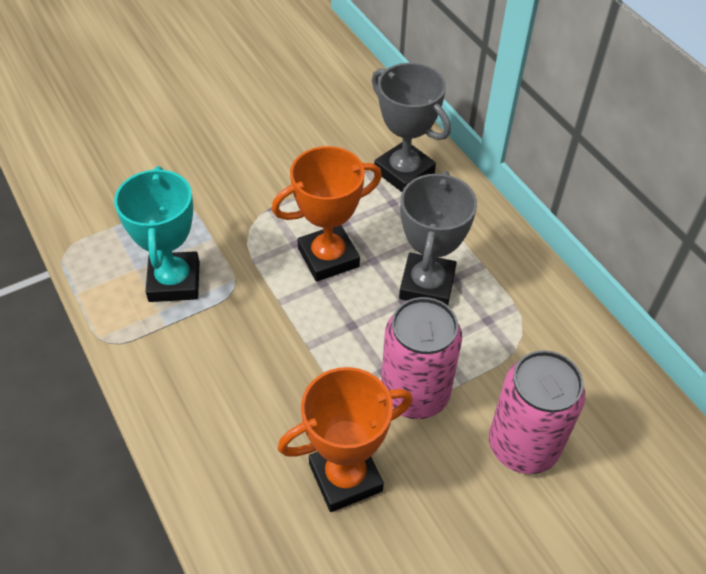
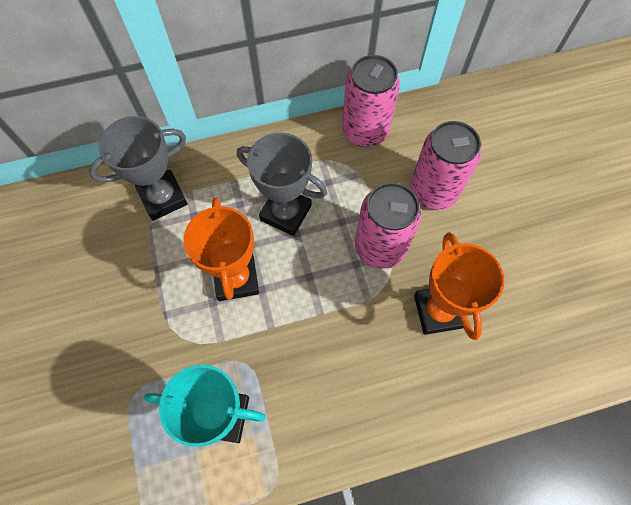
camera: 75 degrees left, 15 degrees up
none -> pink can [342,55,400,147]

